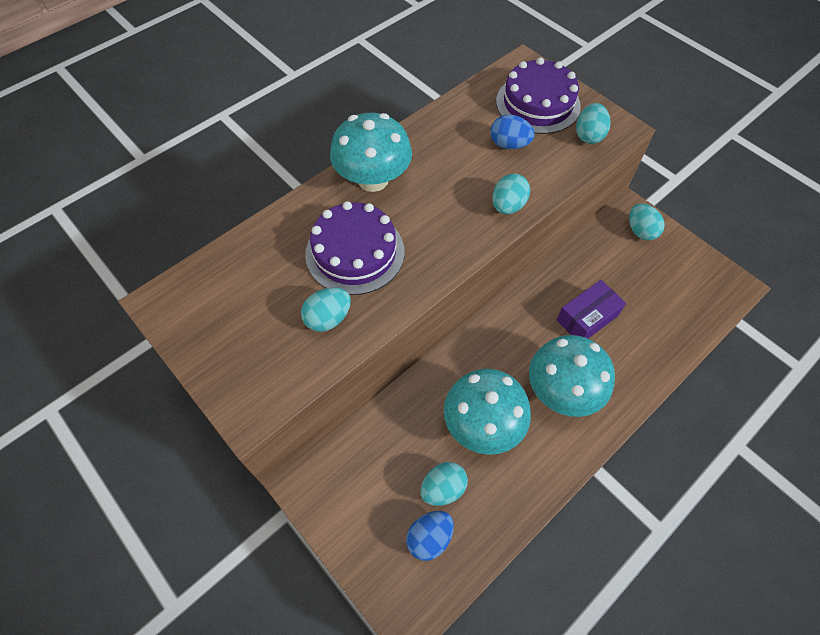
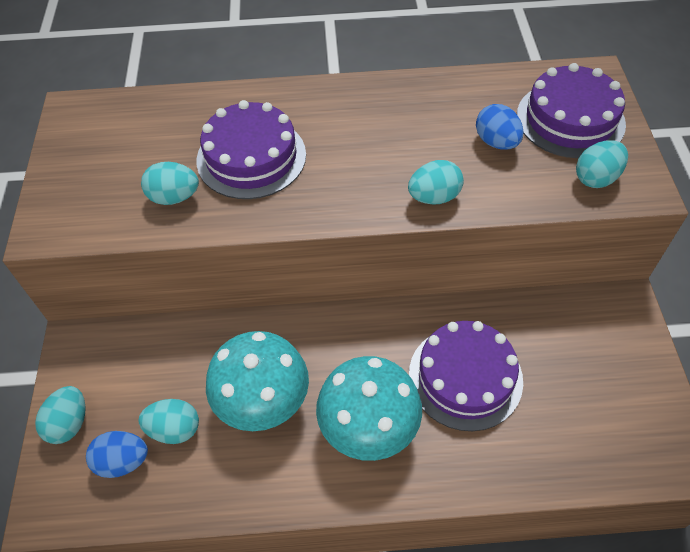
camera: 40 degrees right, 5 degrees down
turquoise mushroom [330,113,412,192] -> none
purple box [557,280,626,338] -> purple cake [409,321,523,431]
turquoise egg [629,203,665,241] -> turquoise egg moved to [35,386,86,444]

